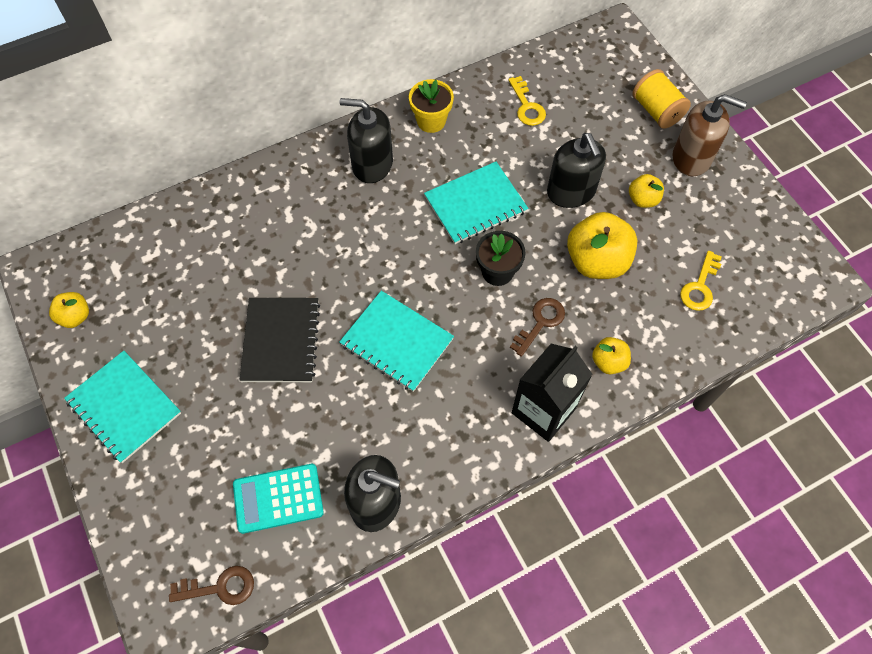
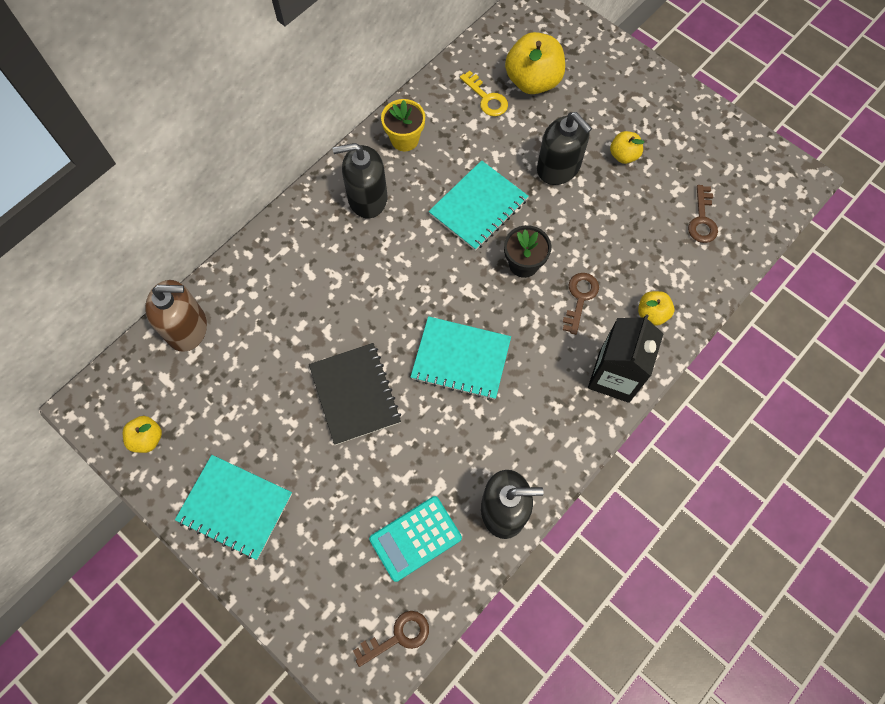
camera: 20 degrees left, 5 degrees up
yellow apple [567,212,637,279] -> yellow apple moved to [505,32,565,94]
yellow spool [633,69,691,129] -> none
brown soap dispenser [673,94,747,176] -> brown soap dispenser moved to [145,280,207,352]
yellow key [680,251,722,311] -> brown key [688,185,718,243]

